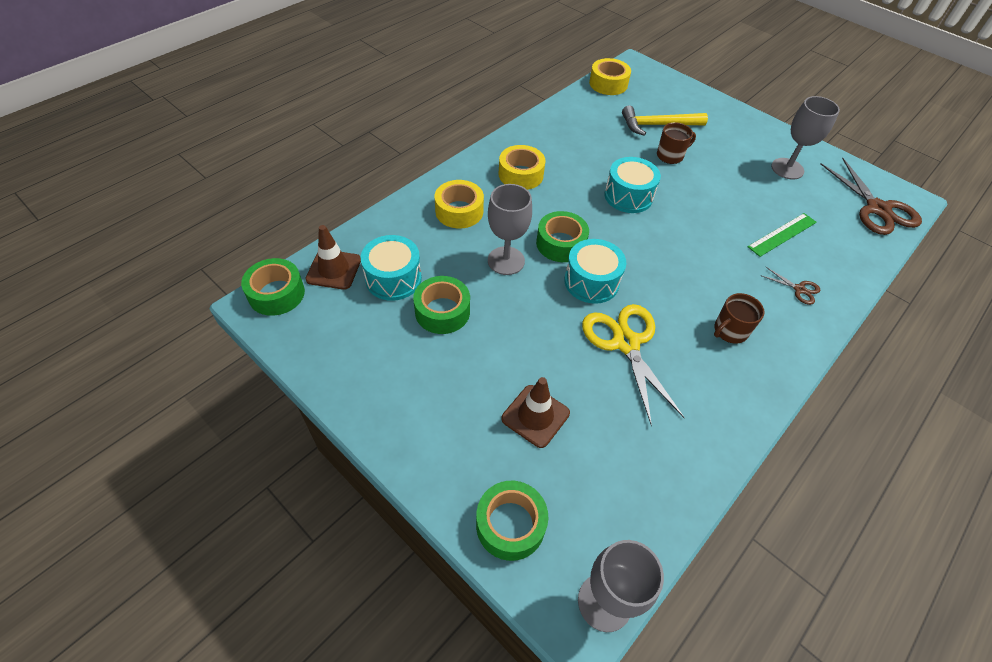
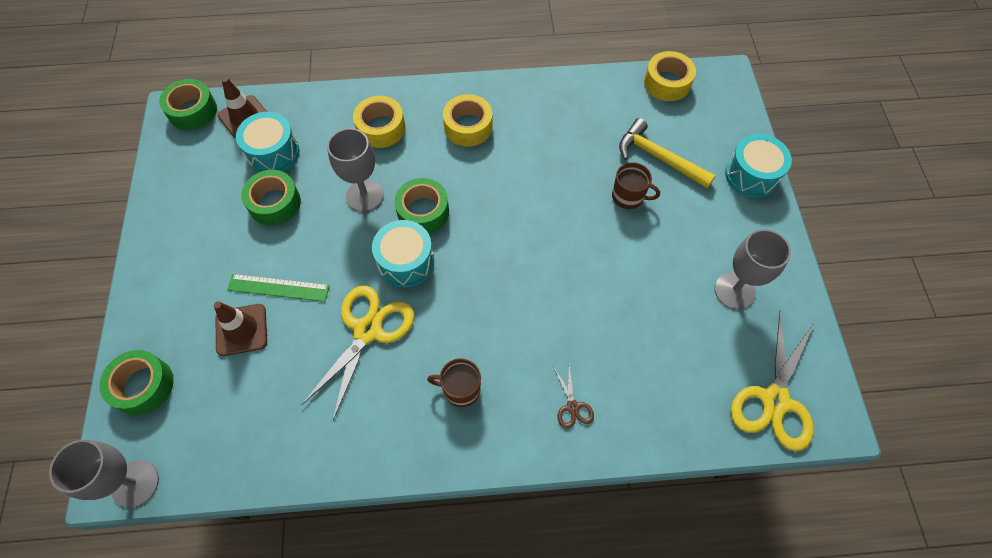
camera: 45 degrees right, 10 degrees up
turquoise drum [604,157,661,213] -> turquoise drum moved to [725,134,792,198]
green ruler [748,213,817,257] -> green ruler moved to [227,274,330,302]
brown scissors [821,158,922,235] -> yellow scissors [731,312,815,451]

